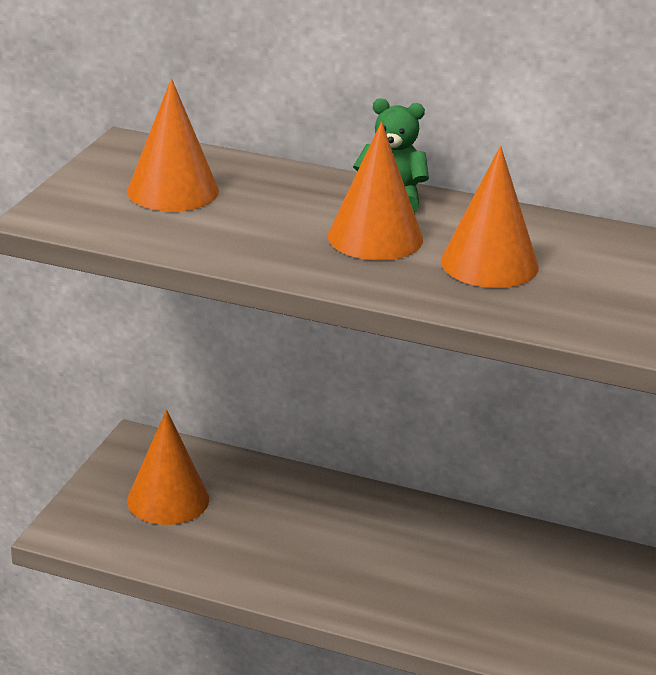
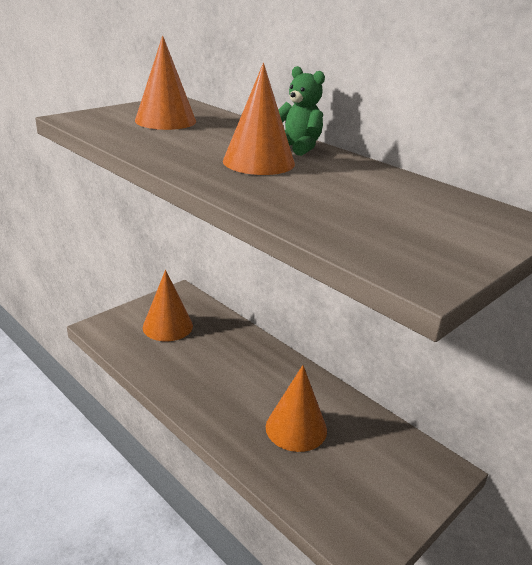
camera: 25 degrees right, 0 degrees up
orange cone [441,146,539,288] -> orange cone moved to [266,365,327,452]

